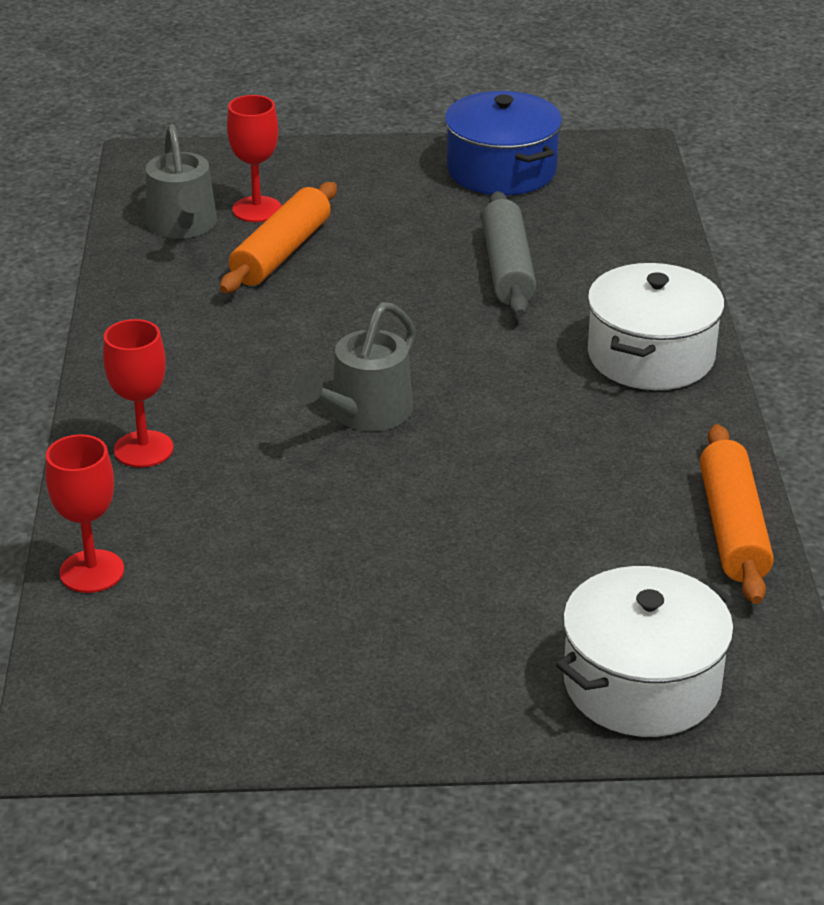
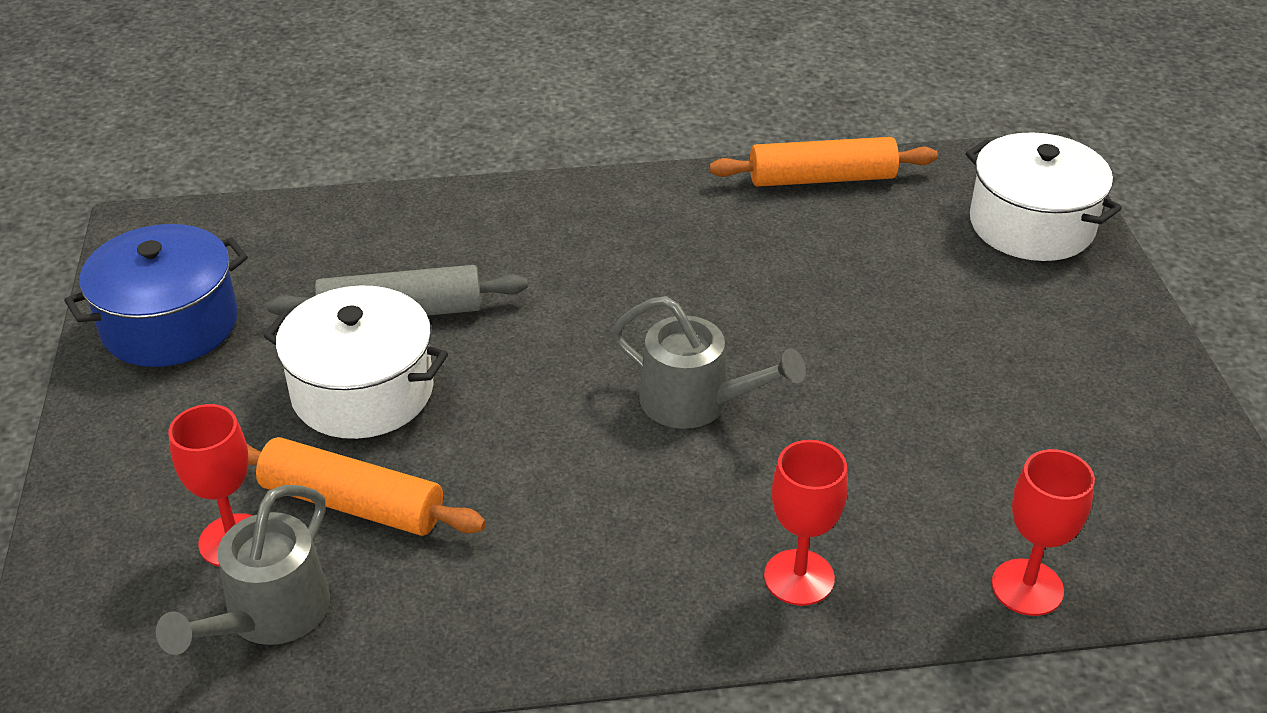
camera: 95 degrees left, 5 degrees up
grey watering can [146,124,217,239] -> grey watering can turned 135 degrees clockwise [156,485,330,655]
white pot [587,263,725,390] -> white pot moved to [264,285,448,439]

